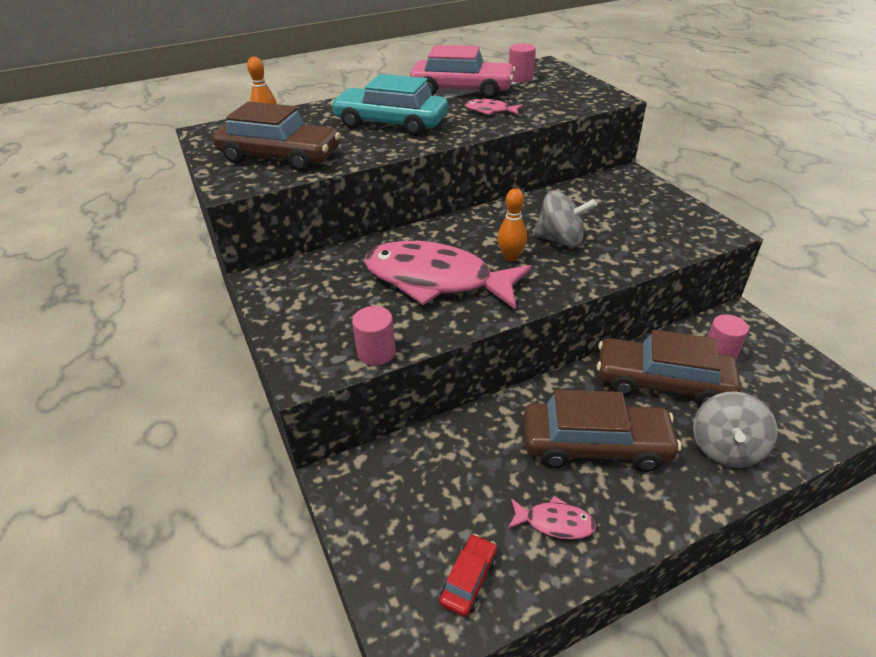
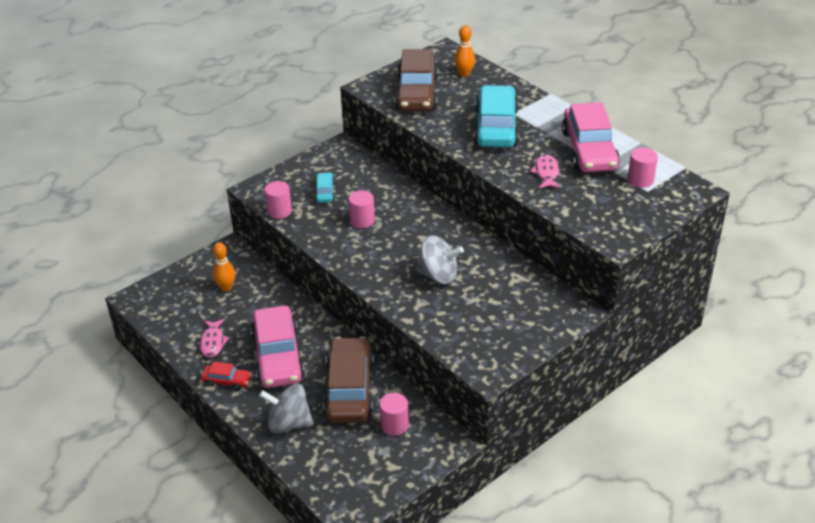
camera: 75 degrees right, 0 degrees up
pink fish [364,241,532,310] -> pink cylinder [348,190,375,229]
red car [439,534,497,617] -> red car moved to [201,361,251,390]
orange bowling pin [498,188,527,262] -> orange bowling pin moved to [213,242,235,291]
brown car [524,390,681,472] -> pink car [251,306,305,388]
grey spinning top [533,190,597,247] -> grey spinning top turned 75 degrees counterclockwise [415,235,464,284]
none -> turquoise car [315,173,335,203]

